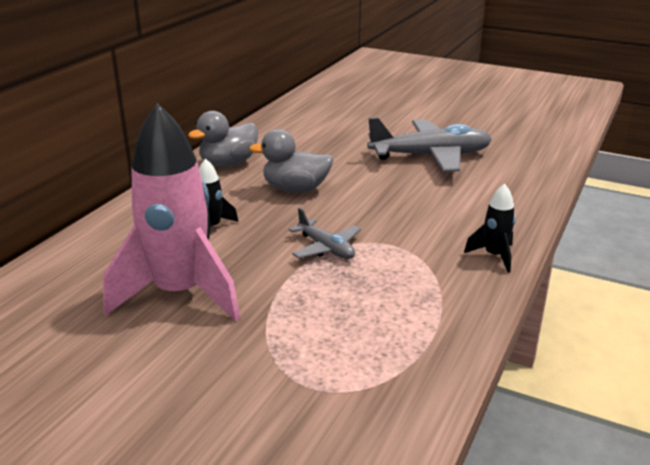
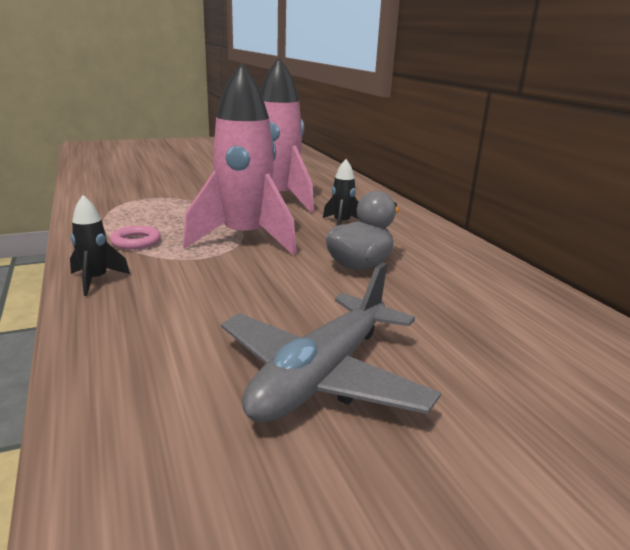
camera: 130 degrees right, 5 degrees down
grey duck [188,111,258,167] -> none
grey plane [289,208,361,259] -> pink rocket [183,63,297,255]
none -> pink ring [110,226,161,250]

